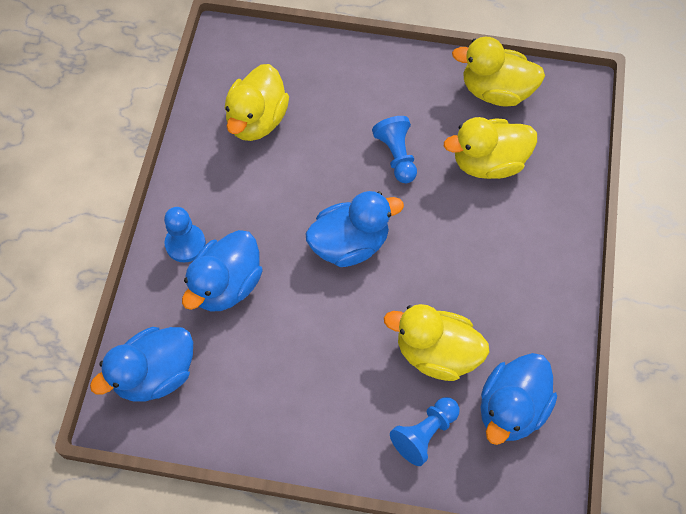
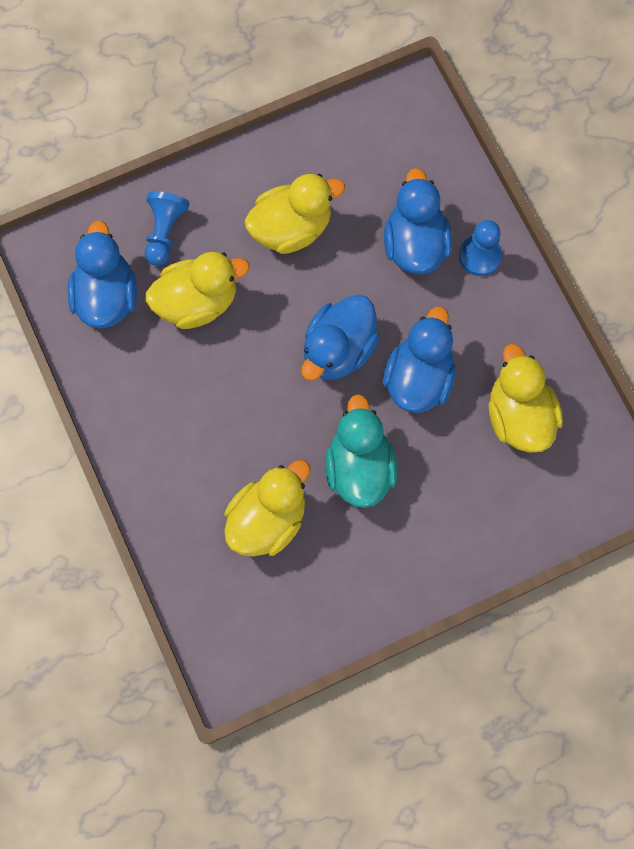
camera: 145 degrees right, 10 degrees up
blue duck [90,327,193,402] -> blue duck moved to [383,306,456,413]
blue pawn [372,116,417,183] -> turquoise duck [326,394,397,508]
yellow duck [452,37,545,107] -> yellow duck moved to [245,174,345,254]

